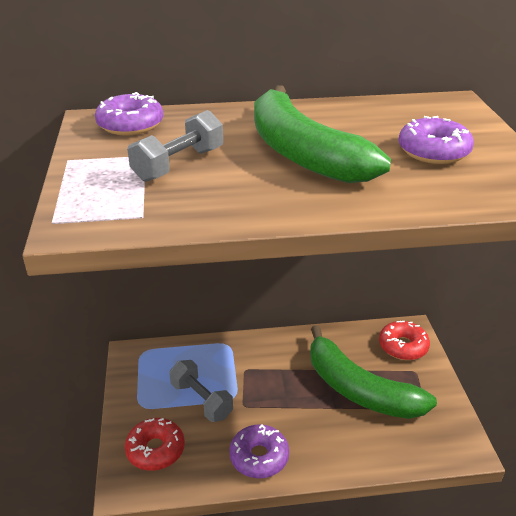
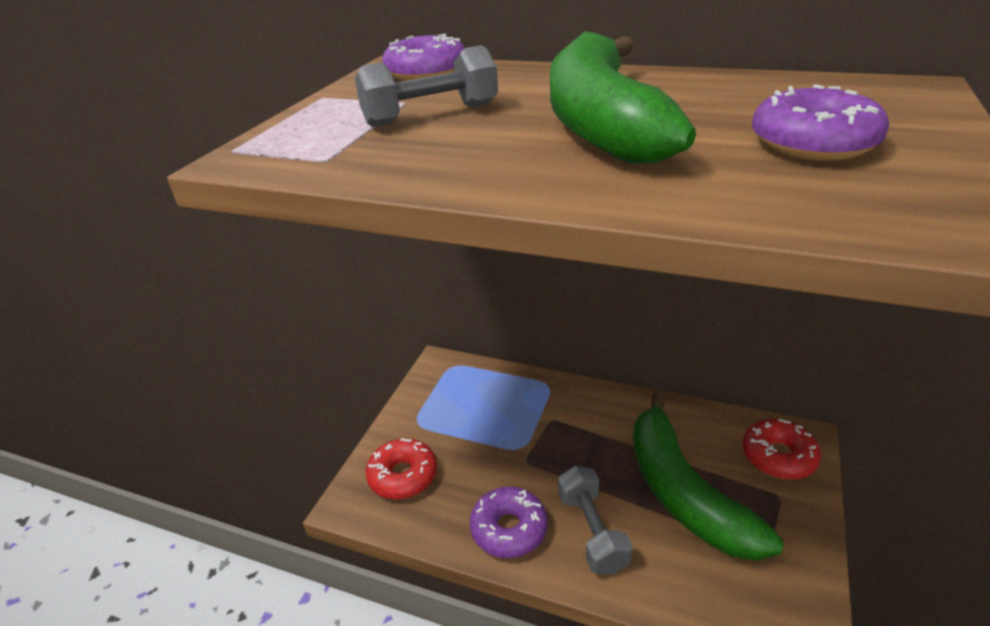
camera: 30 degrees right, 0 degrees up
grey dumbbell [169,360,233,422] -> grey dumbbell moved to [558,466,632,575]

